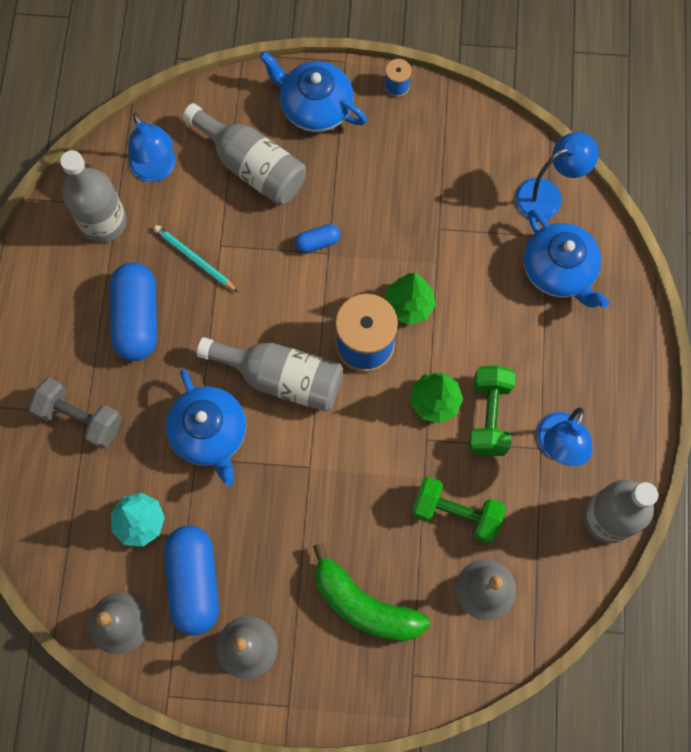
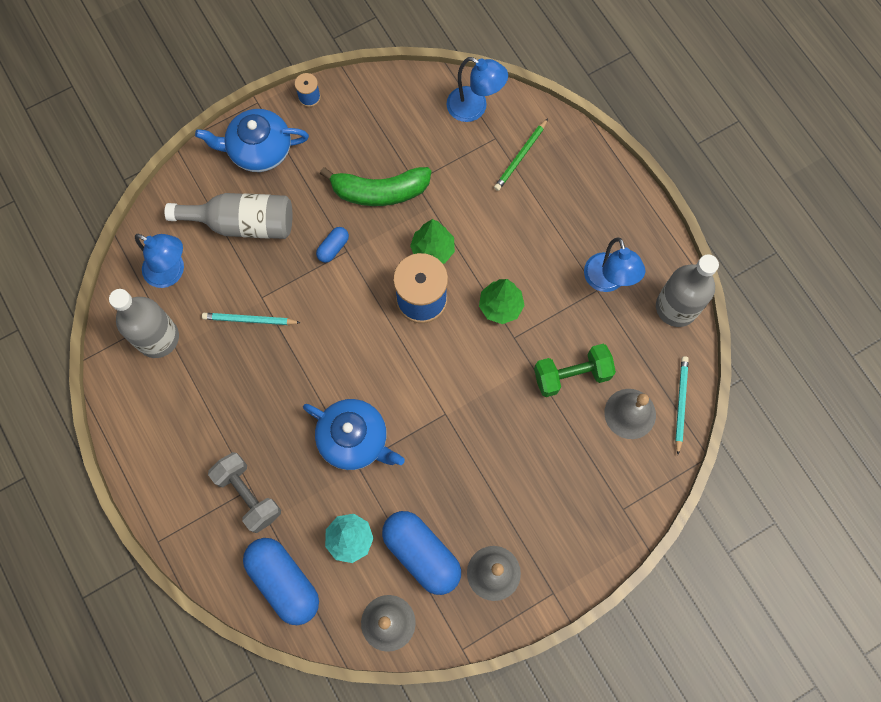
camera: 35 degrees left, 0 degrees up
grey dumbbell [28,377,122,449] -> grey dumbbell turned 60 degrees clockwise [208,452,281,533]
blue capsule [110,262,157,361] -> blue capsule moved to [243,538,319,625]
grey bottle [197,337,343,412] -> none
green banana [313,543,430,641] -> green banana moved to [320,167,431,206]
green dumbbell [469,366,516,456] -> none
blue lamp [515,132,599,220] -> blue lamp turned 90 degrees clockwise [446,57,508,122]
blue teapot [524,210,609,308] -> green pencil [494,118,548,191]
none -> turquoise pencil [675,356,689,455]

